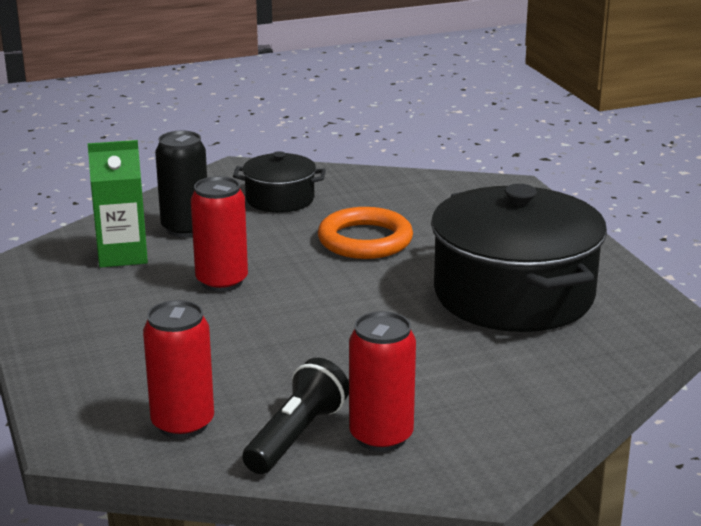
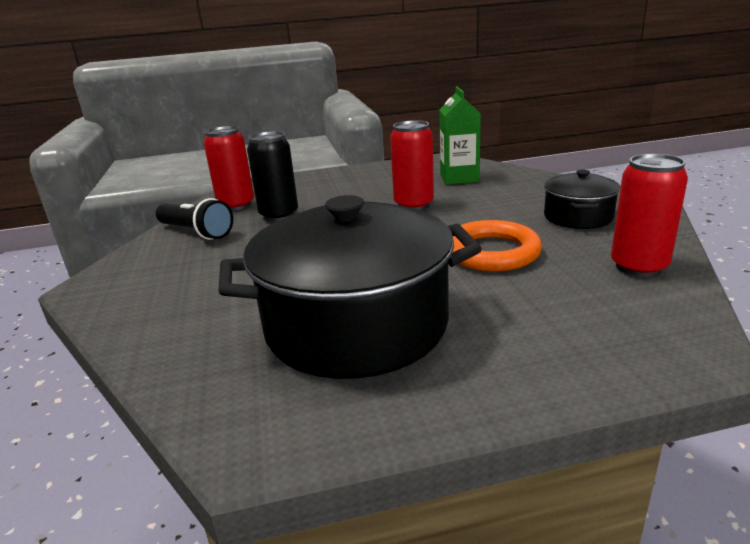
camera: 100 degrees right, 0 degrees up
black can [155,131,207,237] -> black can moved to [247,131,298,222]
red can [349,311,416,452] -> red can moved to [611,154,688,277]

